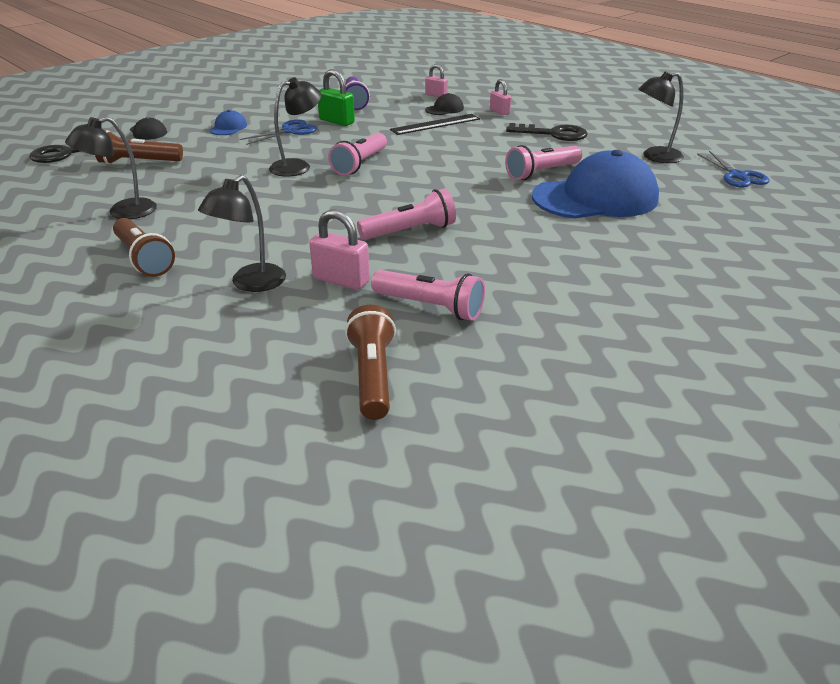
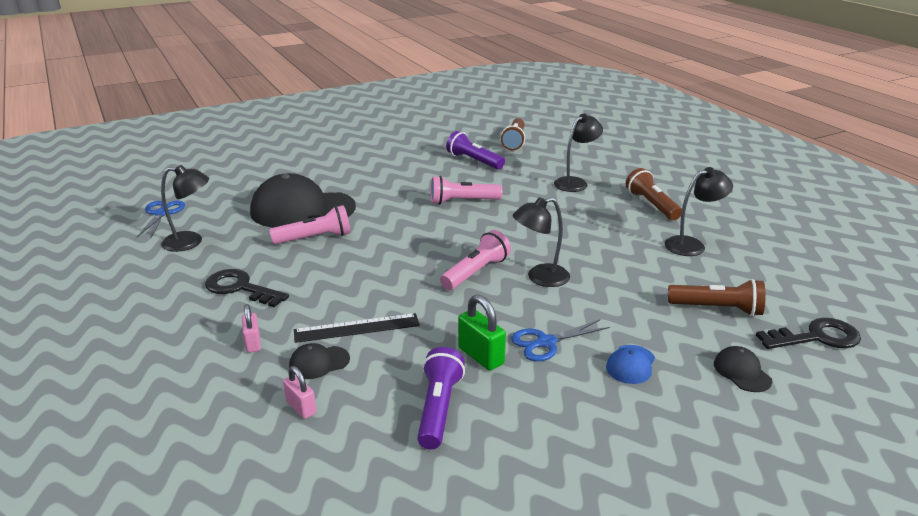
camera: 165 degrees left, 5 degrees down
pink padlock [309,209,370,290] -> none
pink flashlight [371,270,485,321] -> purple flashlight [446,131,505,170]
blue cap [532,150,659,219] -> black cap [250,173,356,228]

